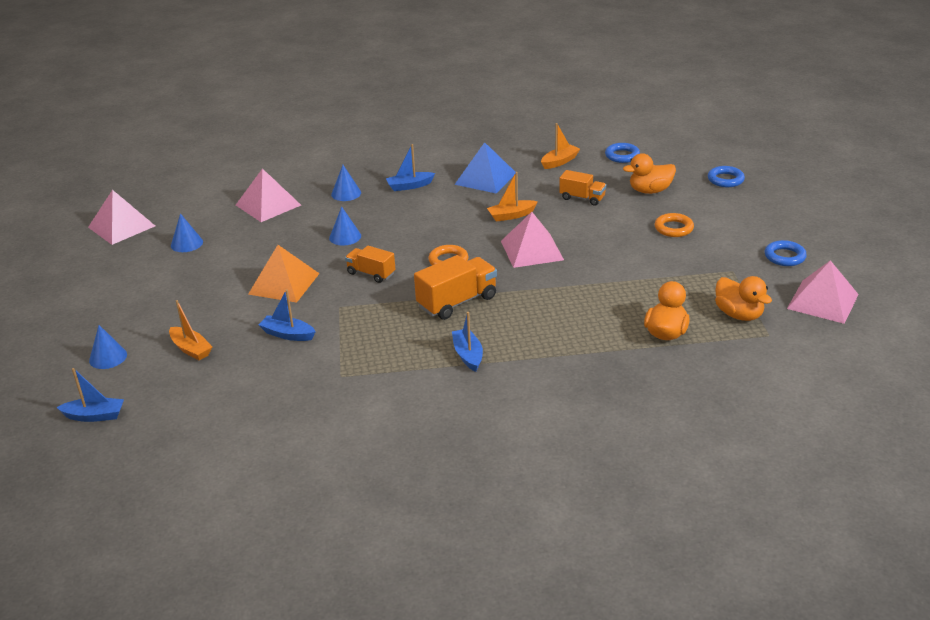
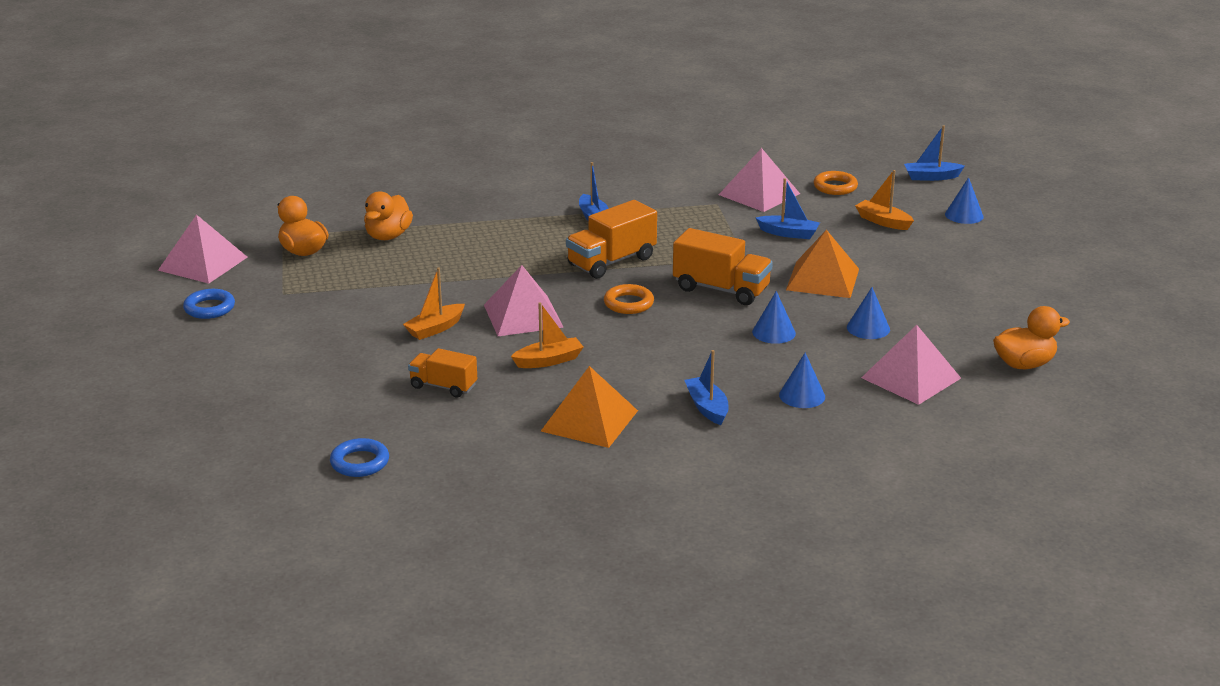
camera: 175 degrees right, 5 degrees down
pink pyramid [88,190,155,245] -> pink pyramid moved to [719,148,800,212]
blue cone [171,213,203,252] -> blue cone moved to [847,287,890,339]
orange truck [345,246,395,283] -> orange truck [673,228,773,305], size x1.59
blue boat [386,144,435,191] -> blue boat turned 90 degrees counterclockwise [684,350,729,425]
blue pyramid [454,142,516,194] -> orange pyramid [541,366,638,448]
orange boat [541,123,580,169] -> orange boat moved to [403,268,465,340]
orange duck [623,153,676,194] -> orange duck moved to [993,306,1070,369]
orange ring [655,213,694,237] -> orange ring moved to [814,171,858,195]
blue ring [708,166,745,187] -> none

